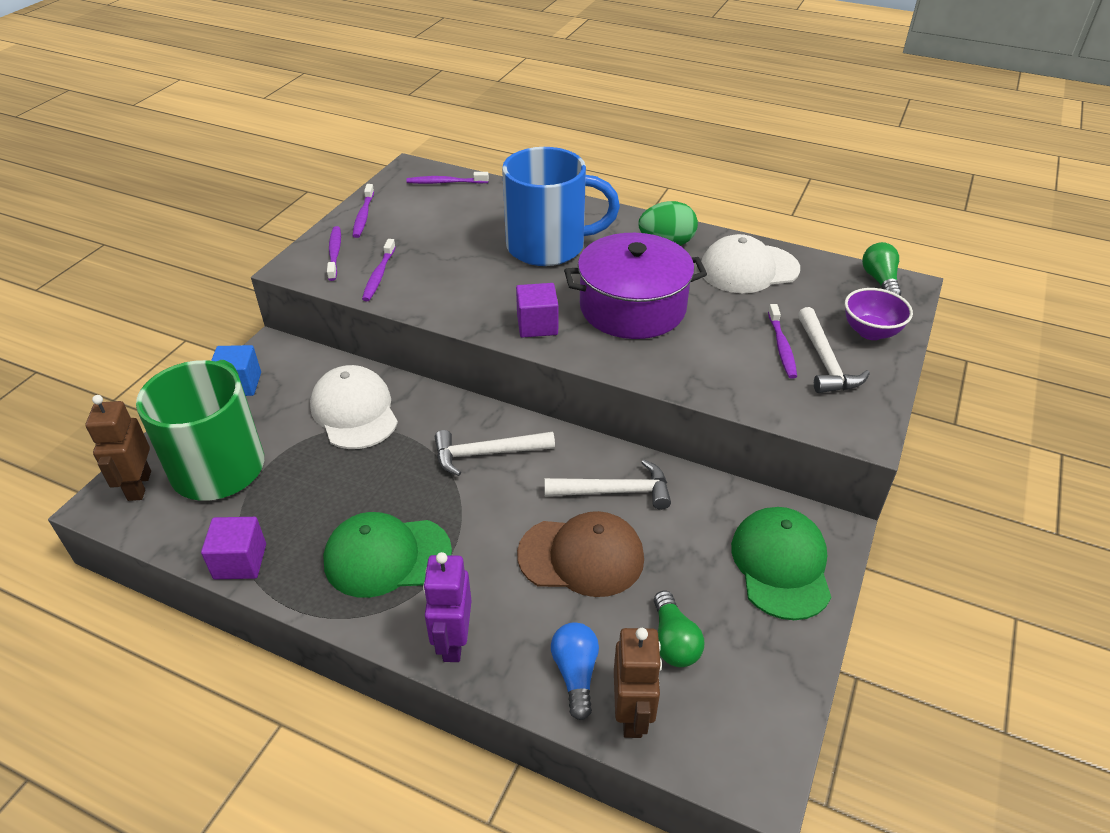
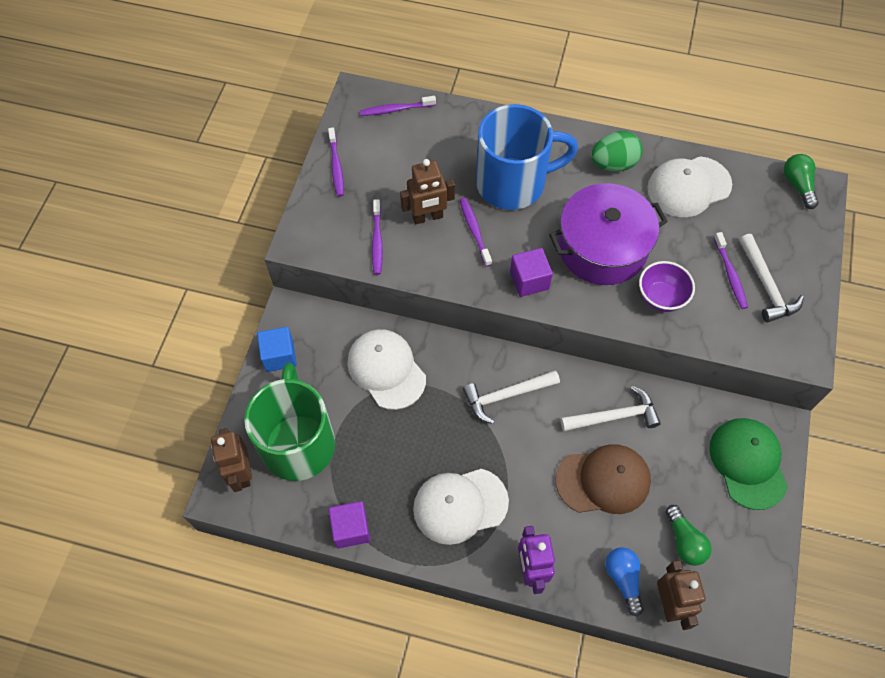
camera: 10 degrees left, 20 degrees up
green cap [323,512,452,598] -> white cap [413,469,509,545]
purple toothbrush [327,226,341,281] -> purple toothbrush moved to [460,198,492,267]
purple bowl [845,288,913,340] -> purple bowl moved to [639,261,695,312]
none -> brown robot [400,159,455,224]

